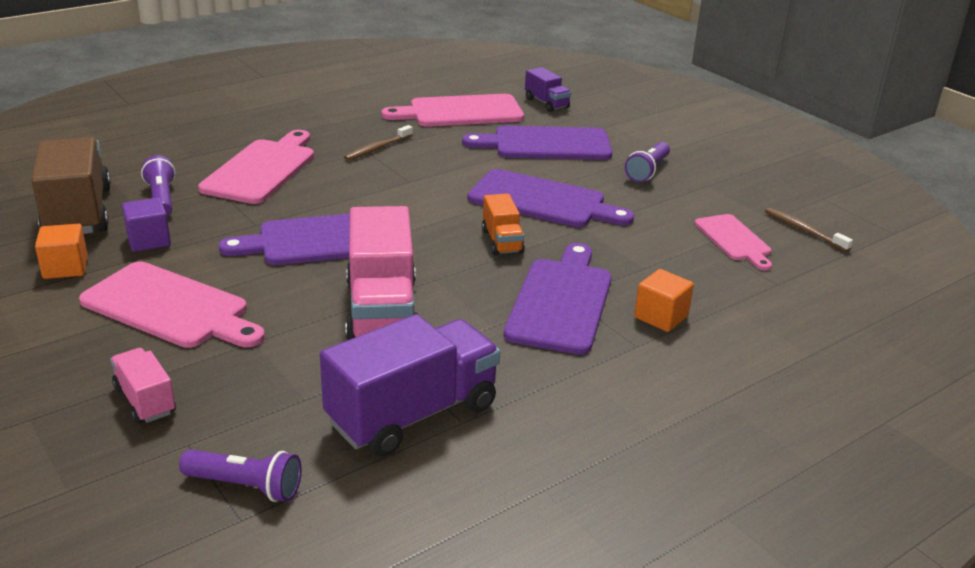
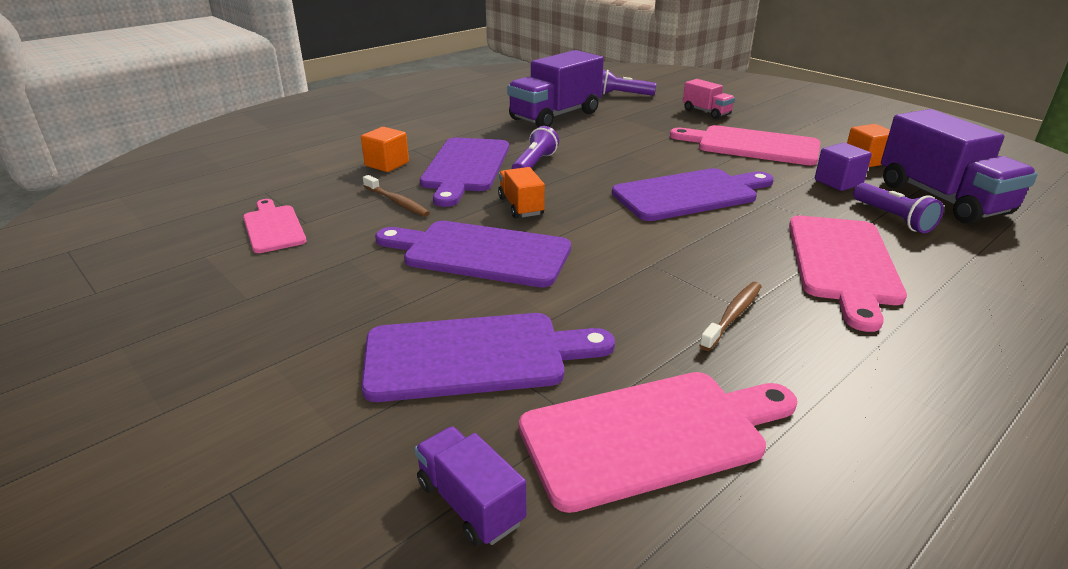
camera: 175 degrees right, 0 degrees up
brown truck [31,137,111,234] -> purple truck [881,109,1038,224]
pink truck [345,206,418,340] -> none
purple flashlight [625,142,670,182] -> purple flashlight moved to [512,126,559,169]
brown toothbrush [765,208,853,252] -> brown toothbrush moved to [363,175,430,217]

